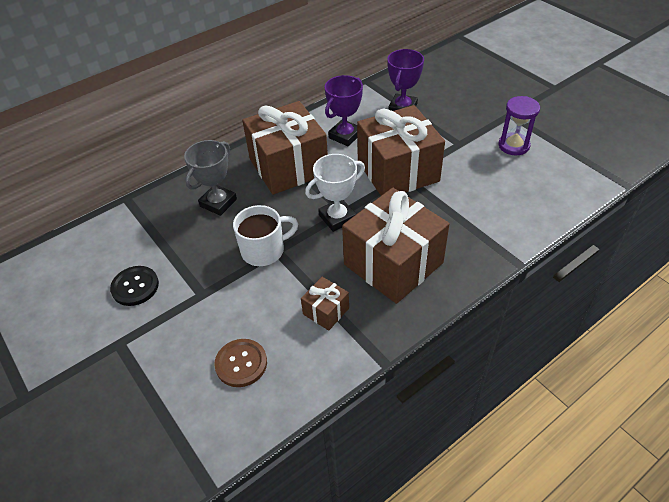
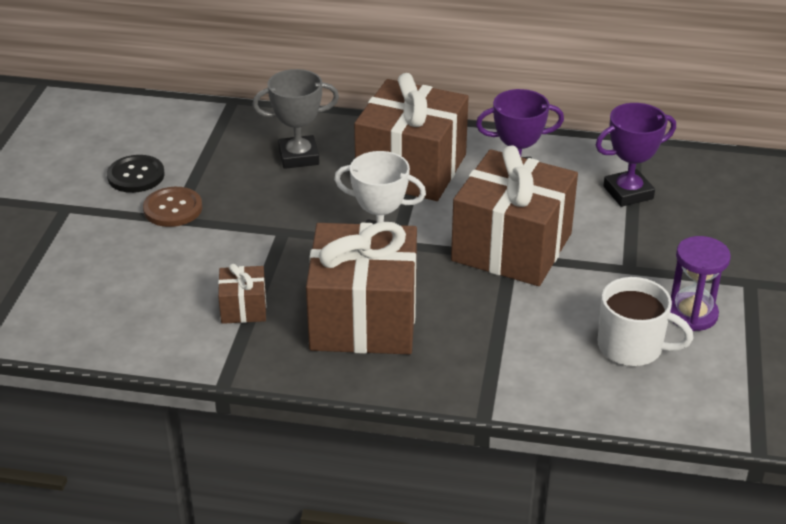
camera: 45 degrees right, 10 degrees down
brown button [214,339,267,387] -> brown button moved to [143,187,202,227]
white mug [233,205,298,266] -> white mug moved to [598,277,693,366]

